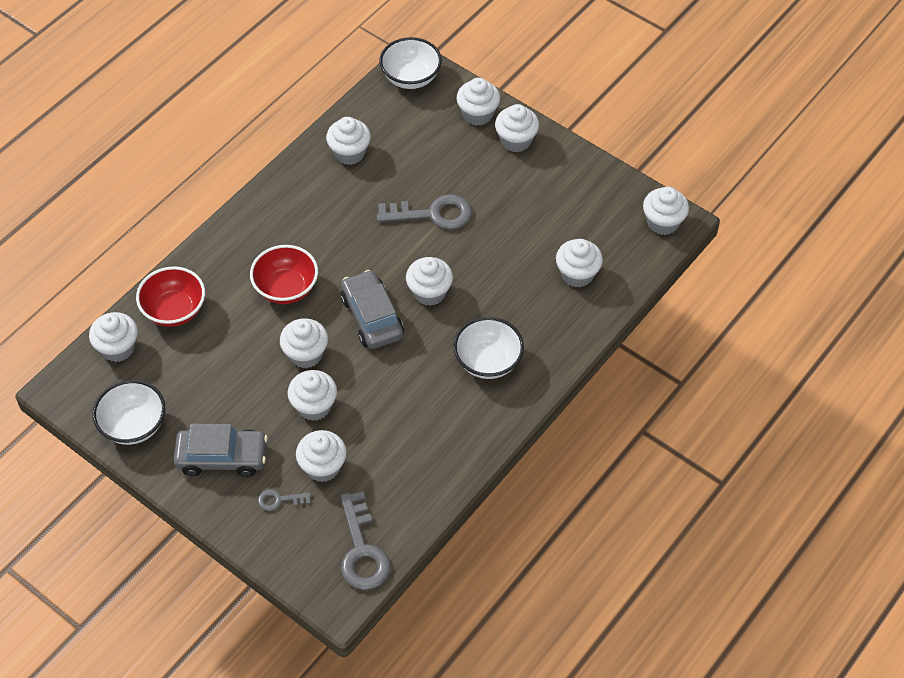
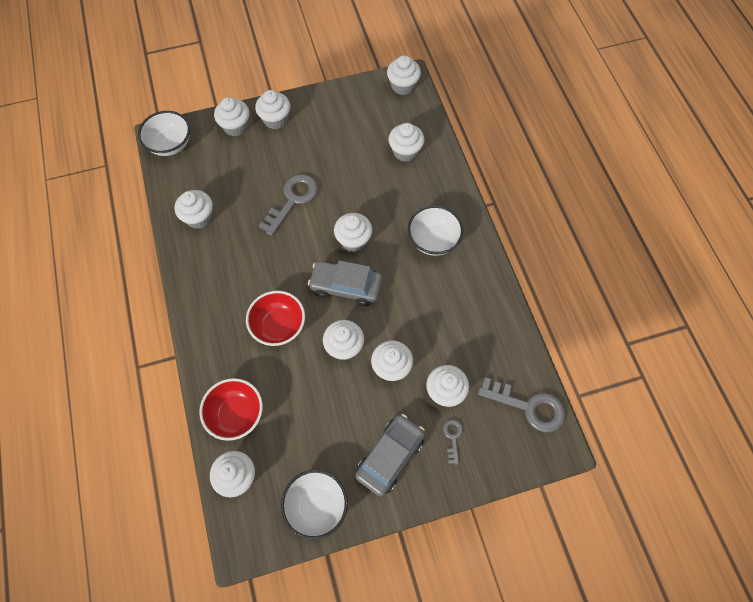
camera: 55 degrees left, 10 degrees up
grey key [258,489,311,511] -> grey key turned 150 degrees clockwise [443,419,463,465]

